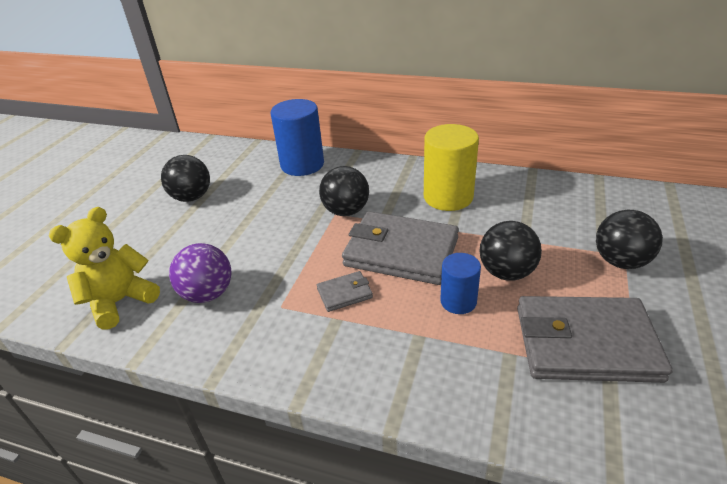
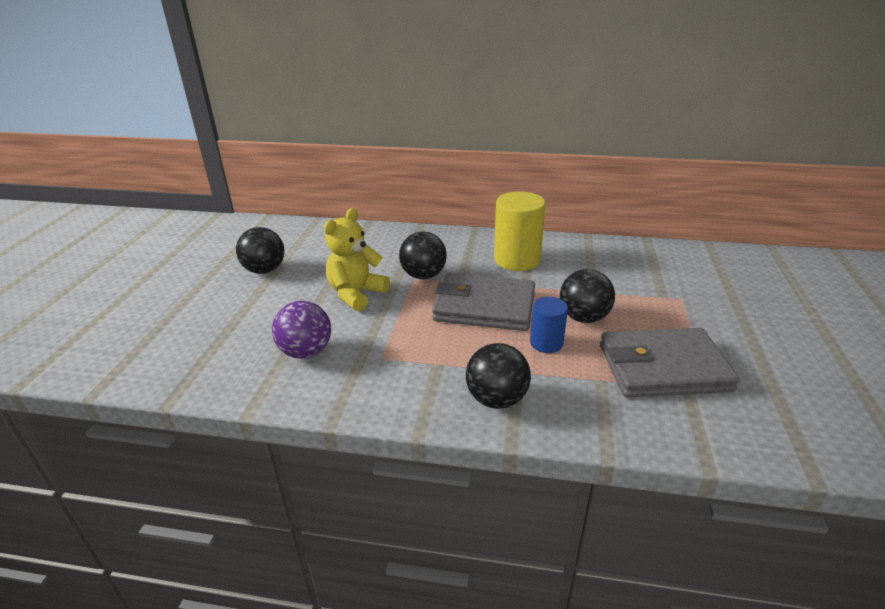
camera: 10 degrees left, 5 degrees down
yellow teddy bear [49,207,160,330] -> yellow teddy bear moved to [324,208,390,311]
blue cylinder [271,99,324,176] -> none
grey wallet [317,271,373,312] -> none
black ball [596,210,663,269] -> black ball moved to [466,343,531,409]

